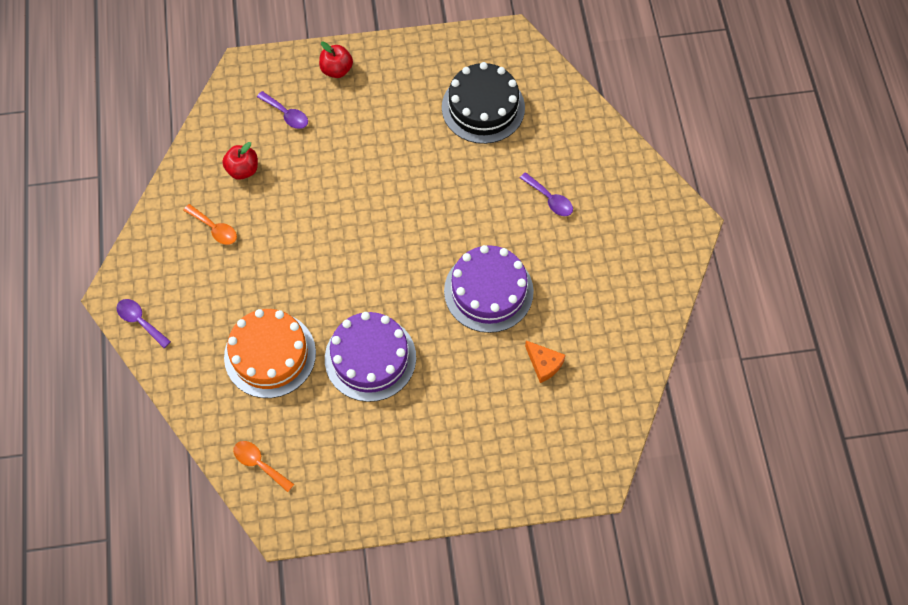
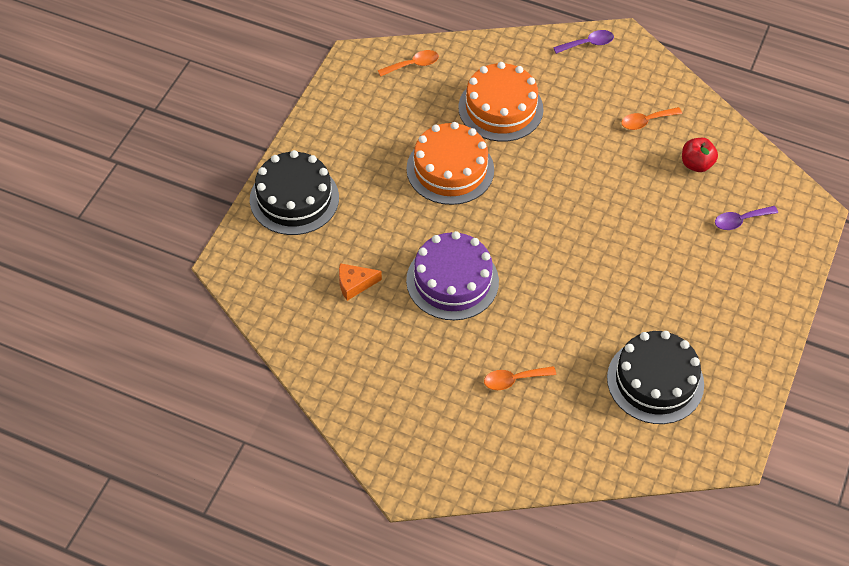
camera: 120 degrees right, 10 degrees down
red apple [319,41,353,78] -> none
purple cake [325,312,416,402] -> orange cake [406,122,494,205]
purple spoon [520,172,573,216] -> orange spoon [484,366,556,390]
none -> black cake [250,150,339,235]

